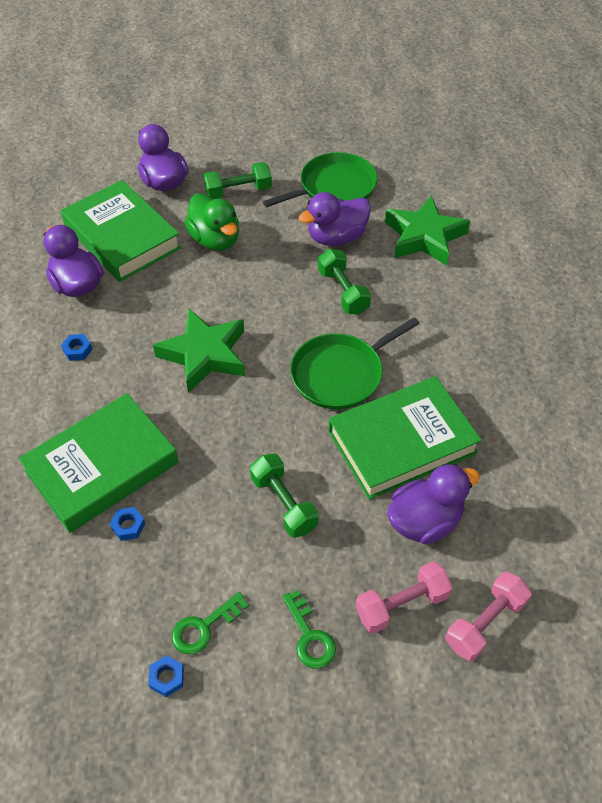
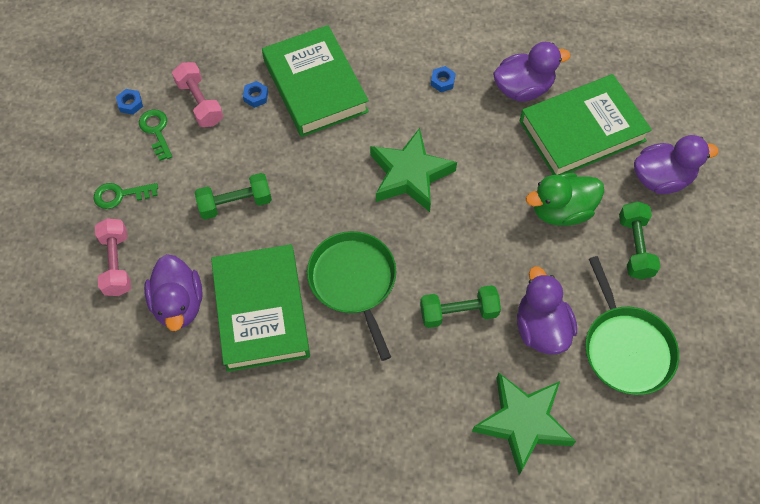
camera: 105 degrees right, 10 degrees up
pink dumbbell [446,572,532,661] -> pink dumbbell moved to [172,62,223,127]

